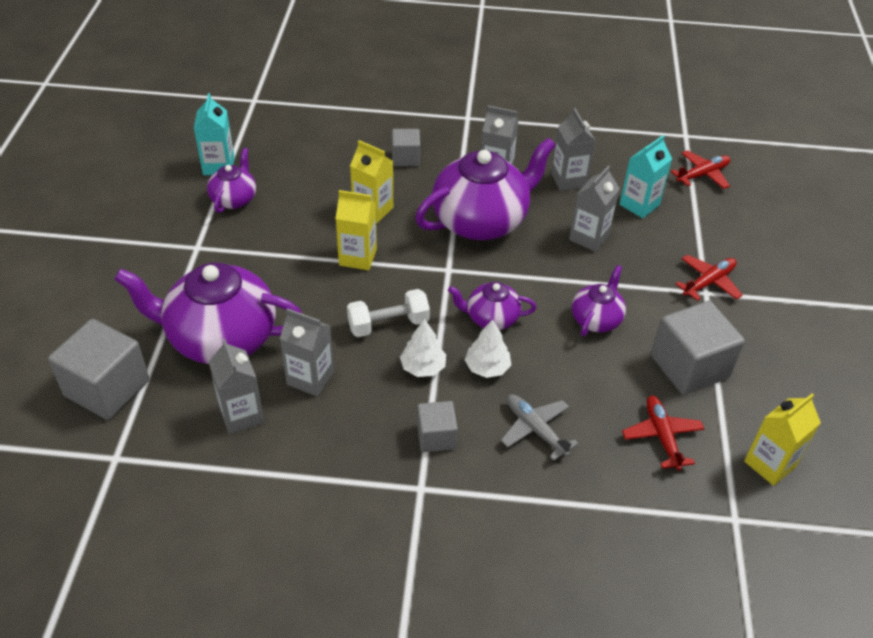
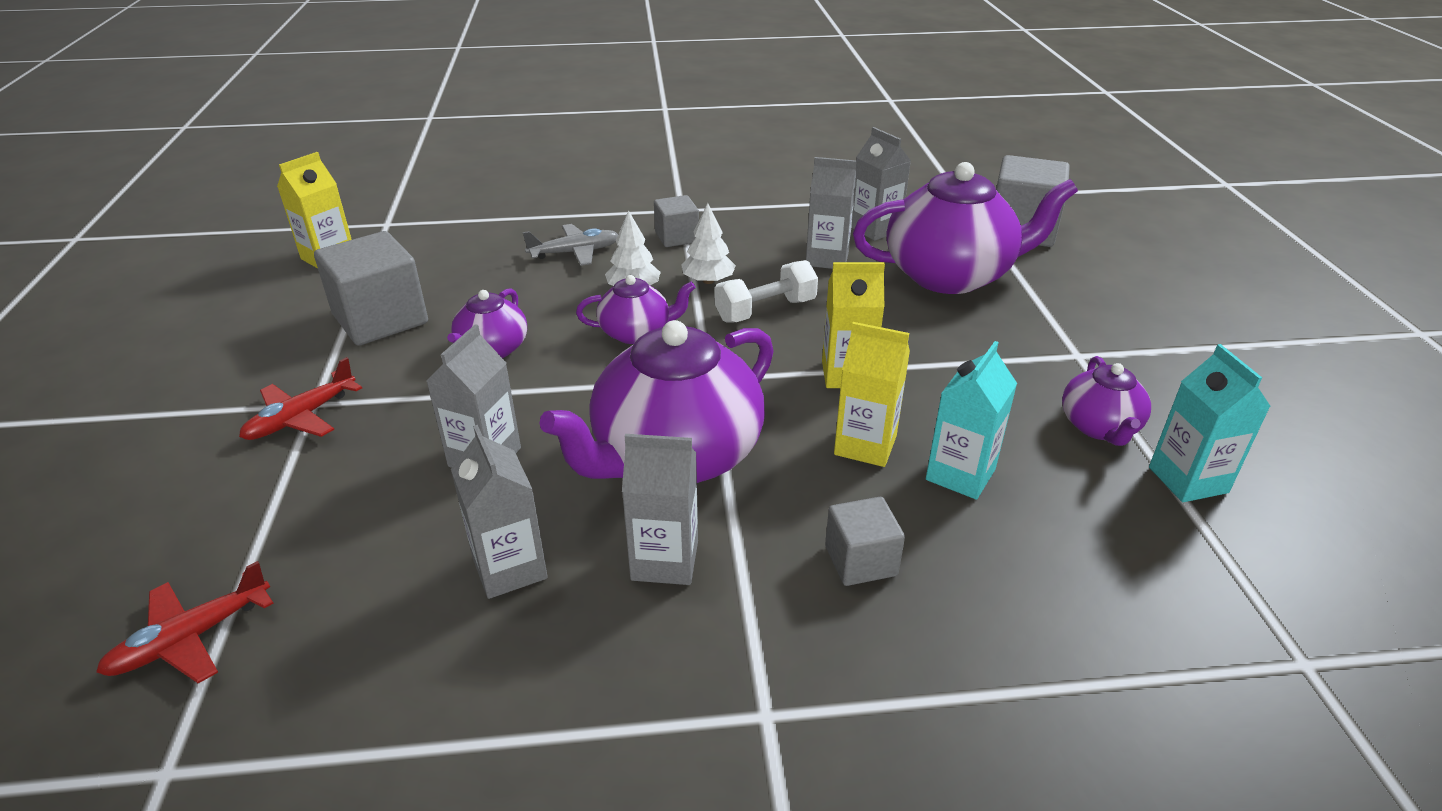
camera: 170 degrees right, 10 degrees down
grey plane [501,394,579,461] -> grey plane turned 60 degrees counterclockwise [523,224,618,266]
turquoise carton [620,135,672,218] -> turquoise carton moved to [926,341,1017,500]
red plane [622,396,704,471] -> none

